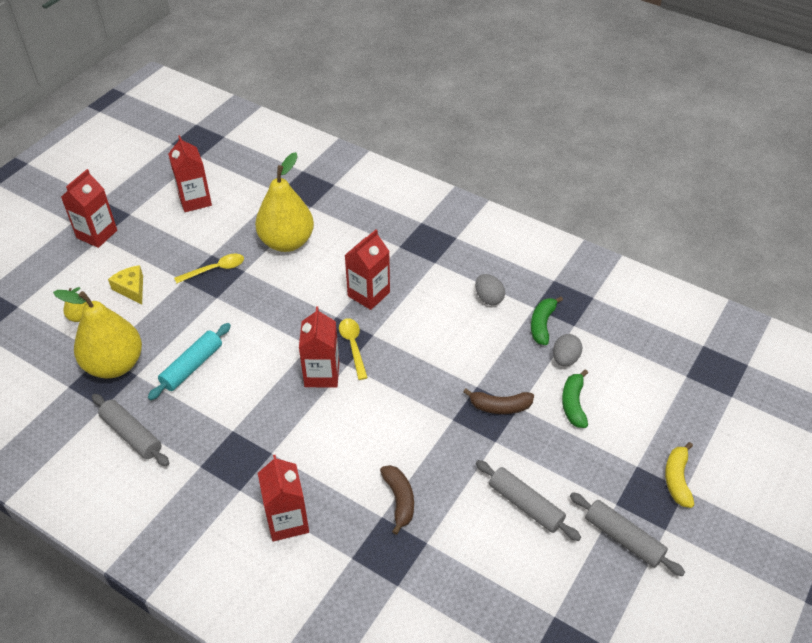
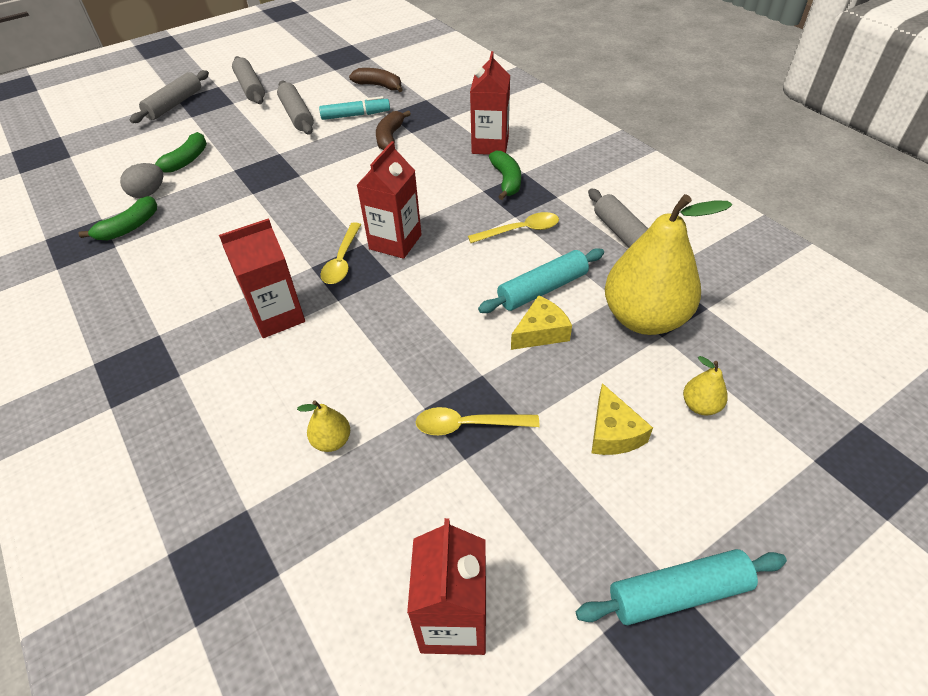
camera: 155 degrees left, 0 degrees up
red carton [61,169,117,248] -> turquoise rolling pin [576,549,787,625]
yellow pear [255,152,314,252] -> yellow pear [297,400,350,452], size x0.41
brown banana [463,389,534,414] -> brown banana moved to [349,68,403,92]
grey egg [475,274,505,305] -> none
yellow banana [665,442,694,508] -> grey rolling pin [130,70,209,123]
none -> turquoise marker [319,96,390,120]
none -> yellow spoon [468,212,559,243]
none -> green banana [489,151,521,200]
none -> yellow cheese [511,295,572,350]

